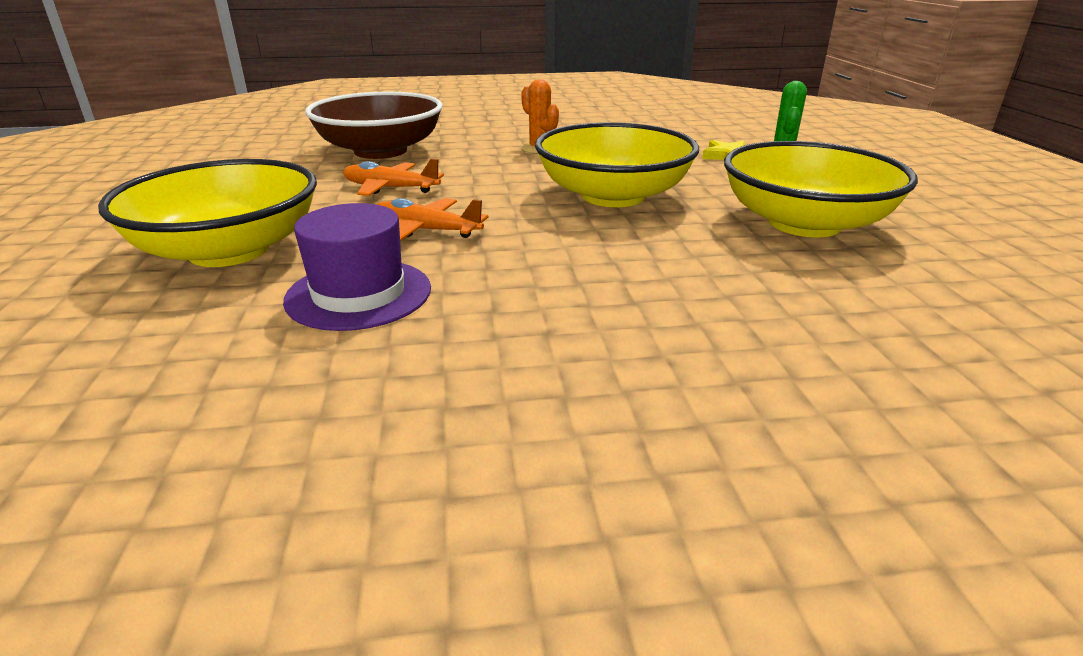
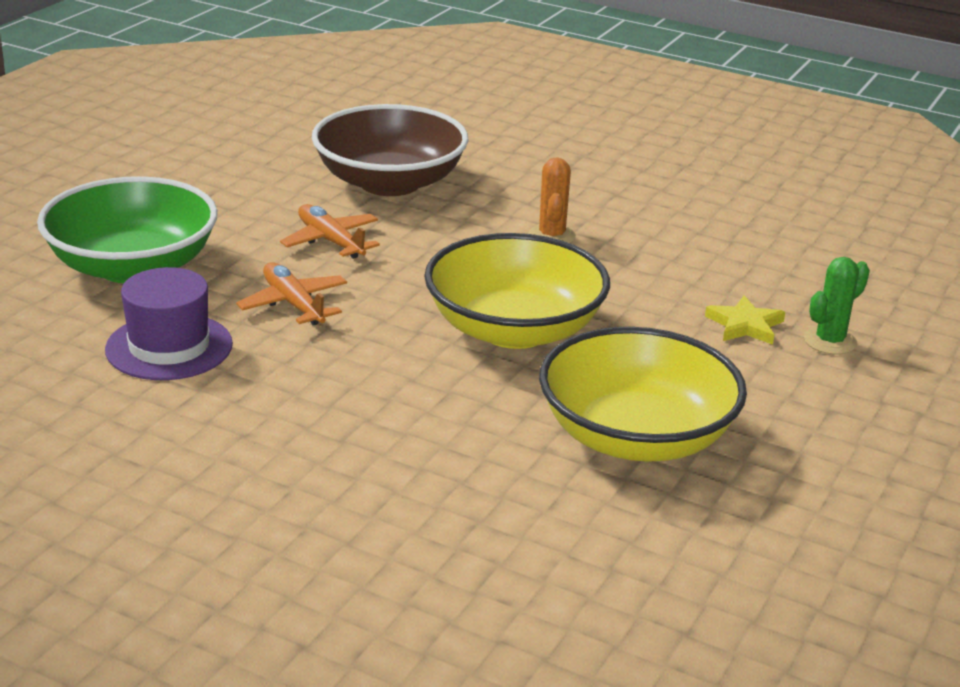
camera: 35 degrees right, 0 degrees up
yellow bowl [98,159,317,267] -> green bowl [37,176,218,283]

